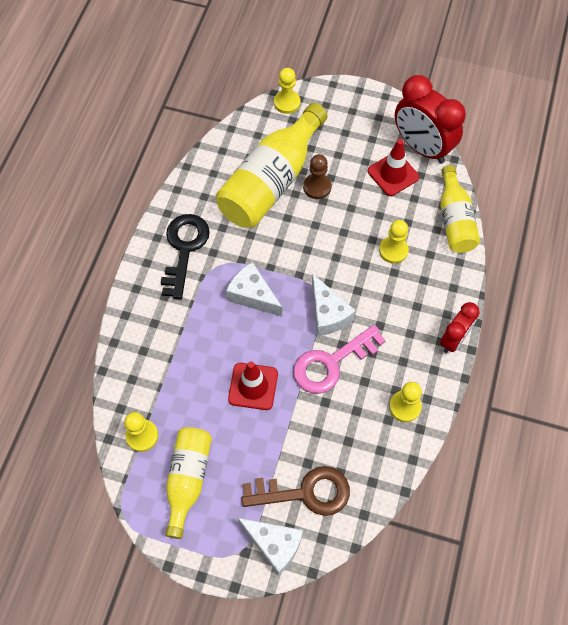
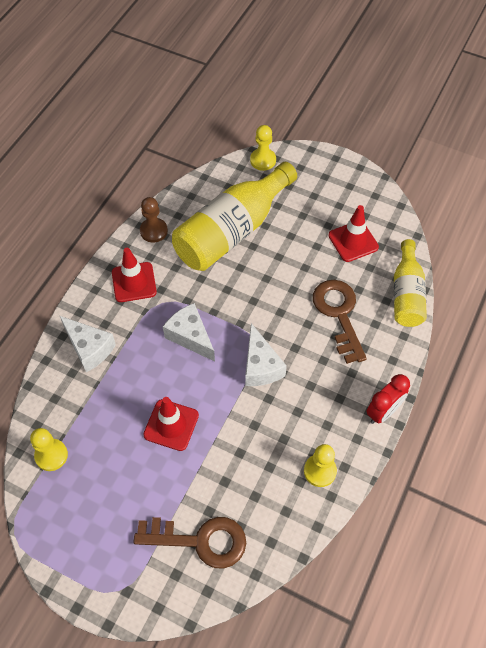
camera: 10 degrees right, 5 degrees down
black key [161,214,210,299] -> red traffic cone [112,248,157,302]
yellow bottle [165,427,212,539] -> none
white cheese [238,518,303,575] -> white cheese moved to [60,316,116,372]
pink key [293,325,386,394] -> none
brown pawn [303,154,331,199] -> brown pawn moved to [140,197,168,243]
yellow pawn [379,220,409,264] -> brown key [313,280,367,364]
red clock [395,75,466,164] -> none

